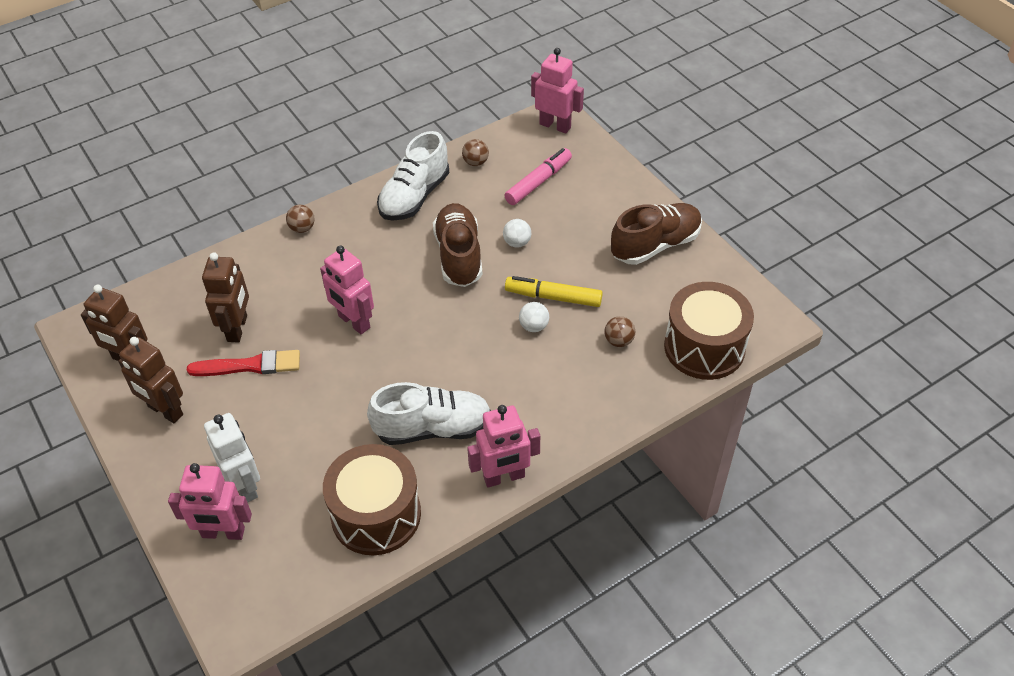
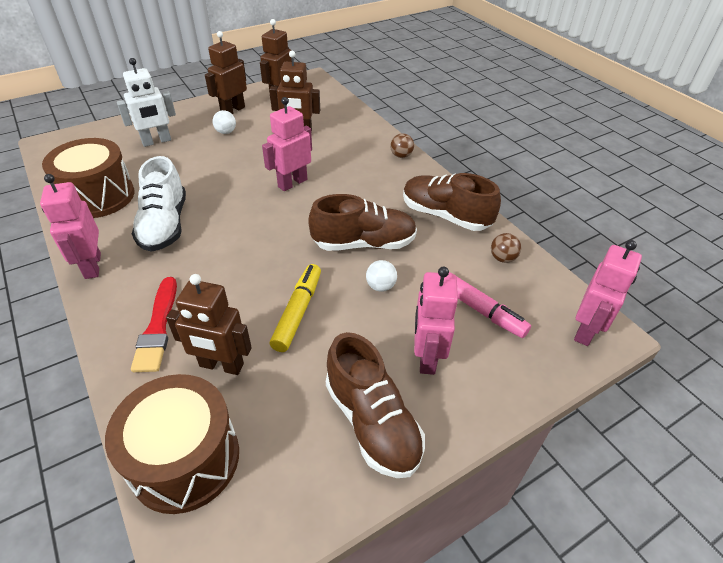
camera: 90 degrees right, 5 degrees down
pink robot [168,463,252,540] -> pink robot moved to [414,267,458,375]
red brush [187,350,300,376] -> red brush moved to [131,277,177,372]
white shoe [377,131,449,221] -> brown shoe [403,173,501,231]
white ball [519,302,549,332] -> white ball moved to [213,110,236,134]
brown ball [604,316,635,347] -> brown robot [166,274,252,375]

